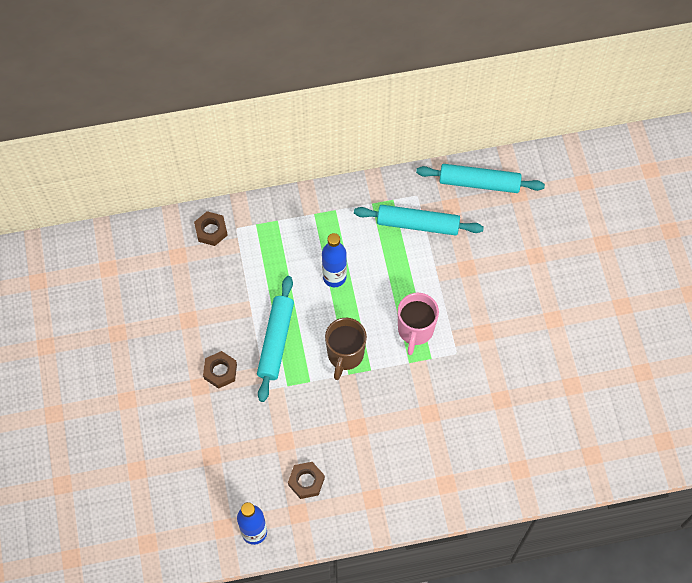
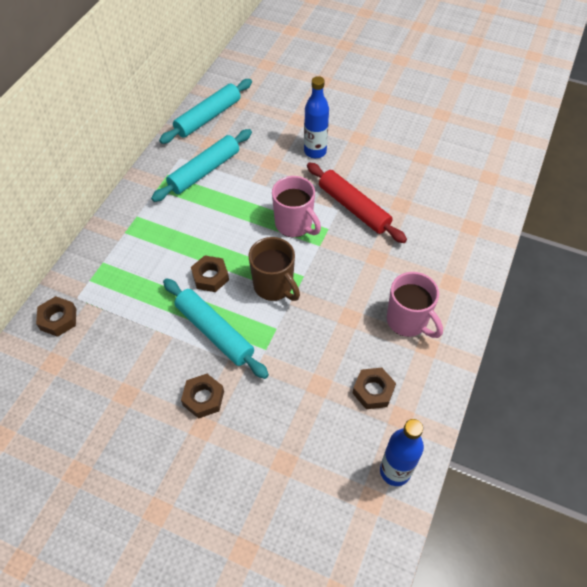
camera: 55 degrees left, 10 degrees down
blue bottle [322,233,347,287] -> blue bottle moved to [304,76,329,158]
none -> brown nut [191,255,229,292]
none -> red rolling pin [307,162,407,243]
none -> pink mug [387,272,443,338]

